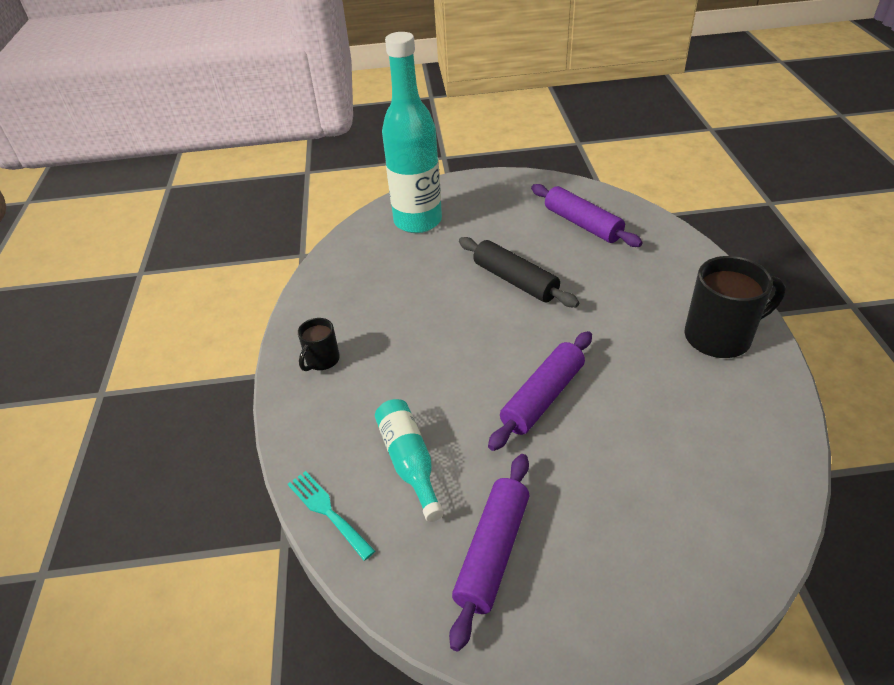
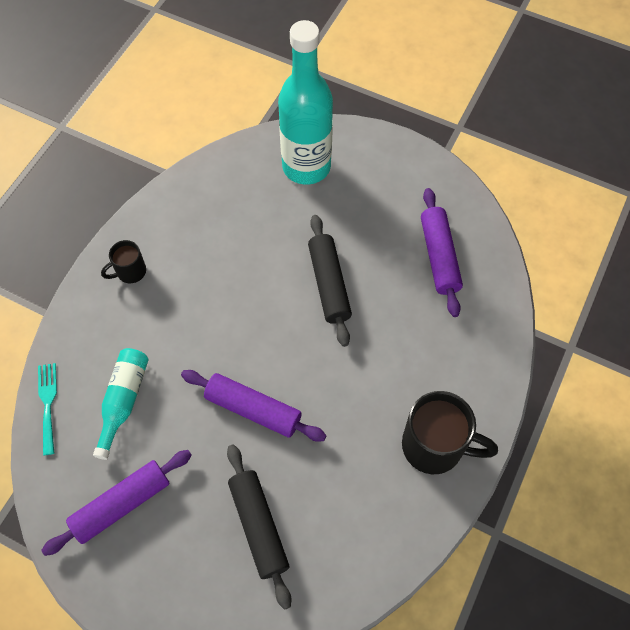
camera: 30 degrees right, 20 degrees up
purple rolling pin [488,331,592,451] -> purple rolling pin turned 45 degrees clockwise [181,370,327,442]
none -> black rolling pin [227,444,291,610]

